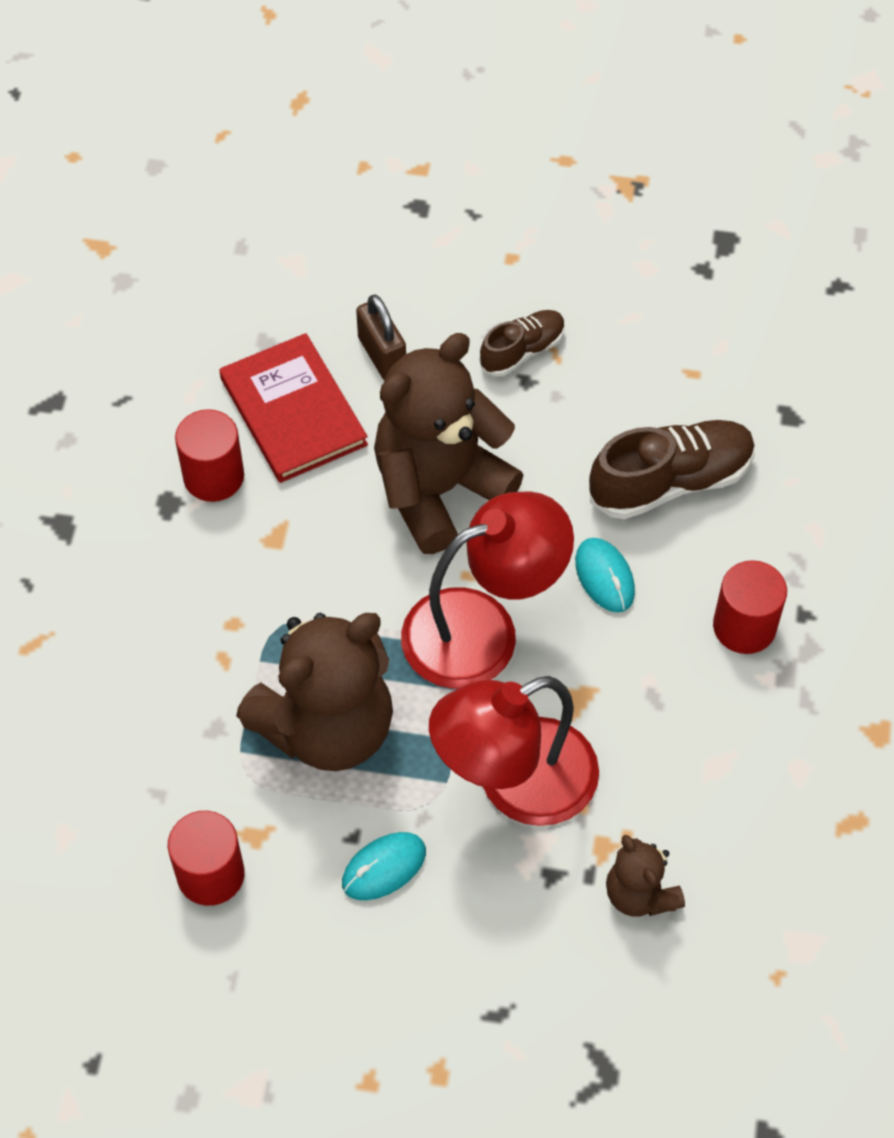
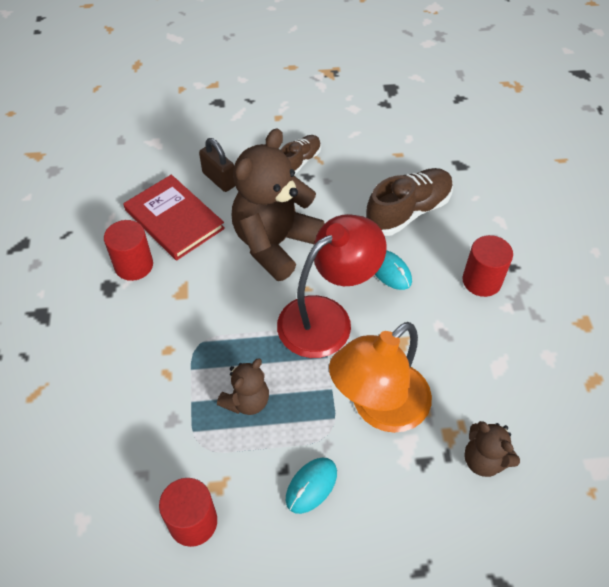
camera: 15 degrees left, 5 degrees down
brown teddy bear [236,612,393,771] -> brown teddy bear [217,358,269,415], size x0.50
red lamp [429,676,599,826] -> orange lamp [329,322,432,433]

